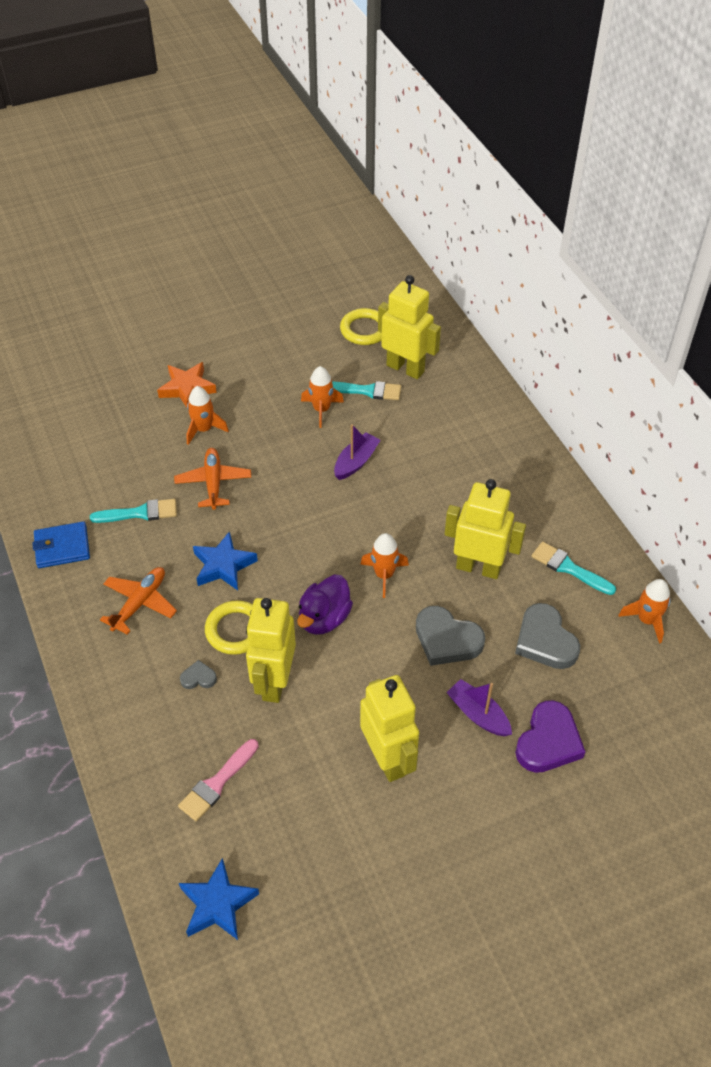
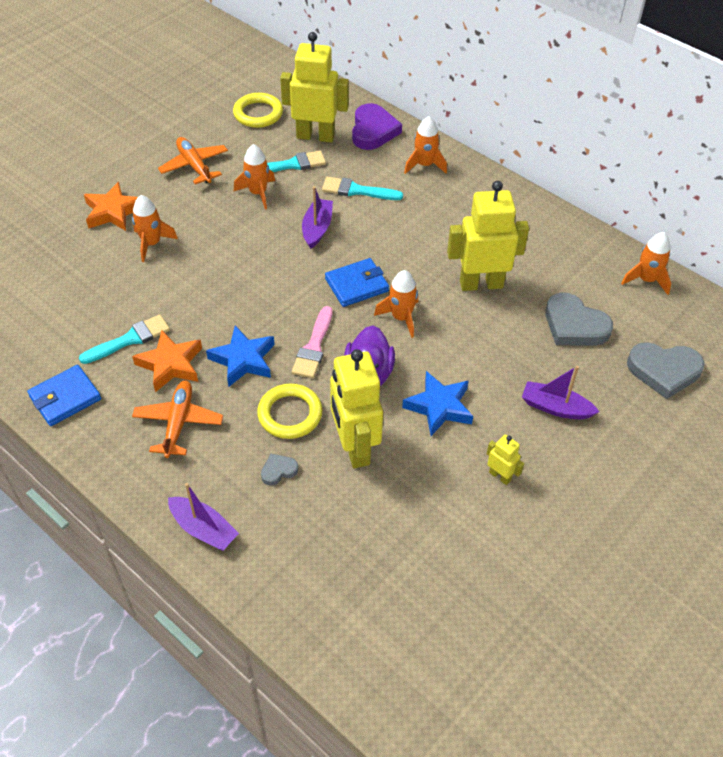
camera: 25 degrees left, 0 degrees up
orange plane [174,448,251,510] -> orange plane moved to [158,137,228,184]
pink brush [178,739,259,821] -> pink brush moved to [292,306,332,378]
blue star [179,858,259,940] -> blue star moved to [402,371,473,436]
yellow robot [360,675,419,782] -> yellow robot [487,435,524,485], size x0.46
grey heart [416,606,485,666] -> grey heart moved to [627,342,705,399]
purple heart [515,700,586,773] -> purple heart moved to [352,103,402,150]
turquoise brush [531,542,616,595] -> turquoise brush moved to [322,177,403,200]
none -> orange star [132,330,202,392]
none -> purple boat [168,483,239,551]
none -> blue wallet [325,258,389,307]
none -> orange rocket [404,116,447,174]

